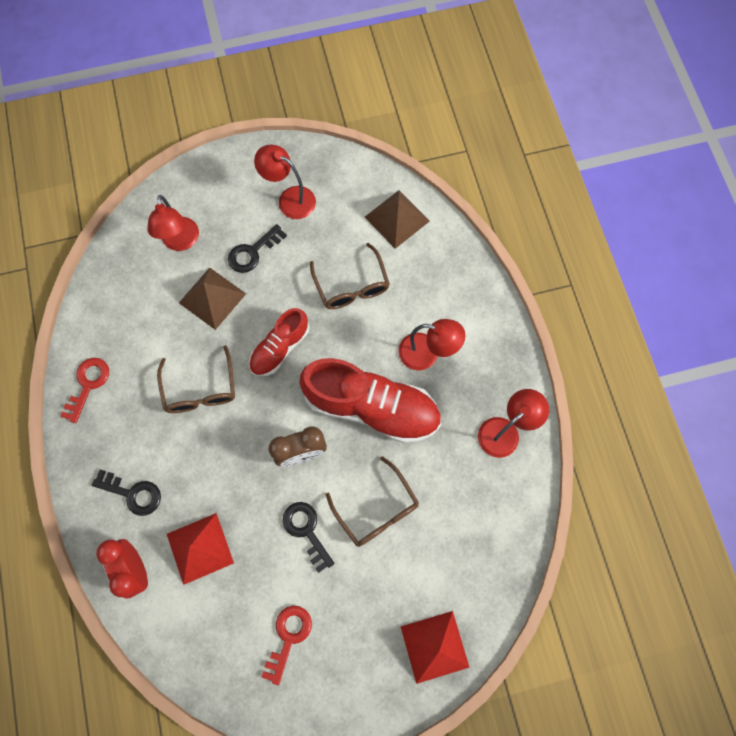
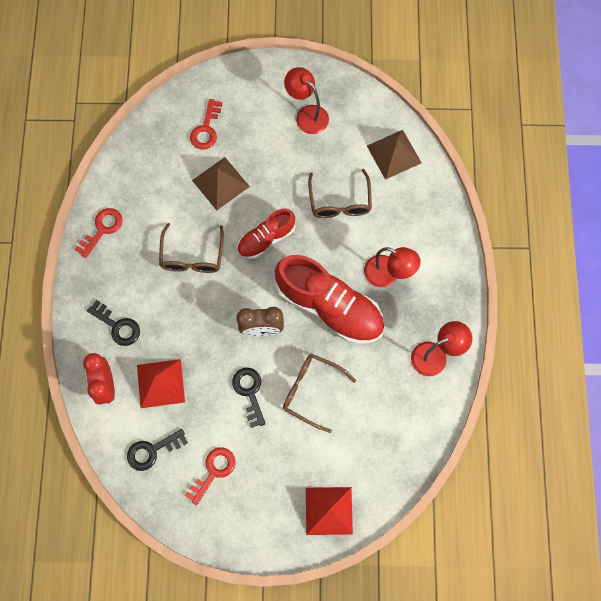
camera: 15 degrees right, 0 degrees up
red lamp [147,195,199,251] -> red key [190,99,223,149]
black key [228,224,287,273] -> black key moved to [127,429,188,471]
brown glasses [326,456,419,547] -> brown glasses turned 135 degrees clockwise [283,354,356,433]

